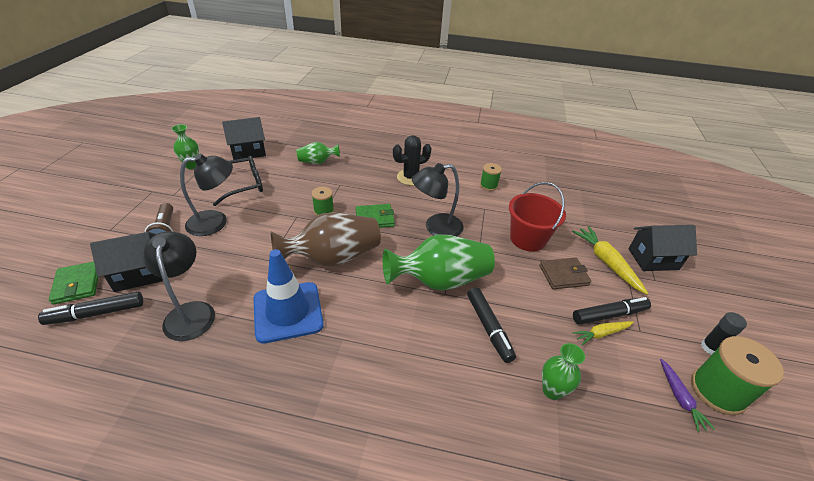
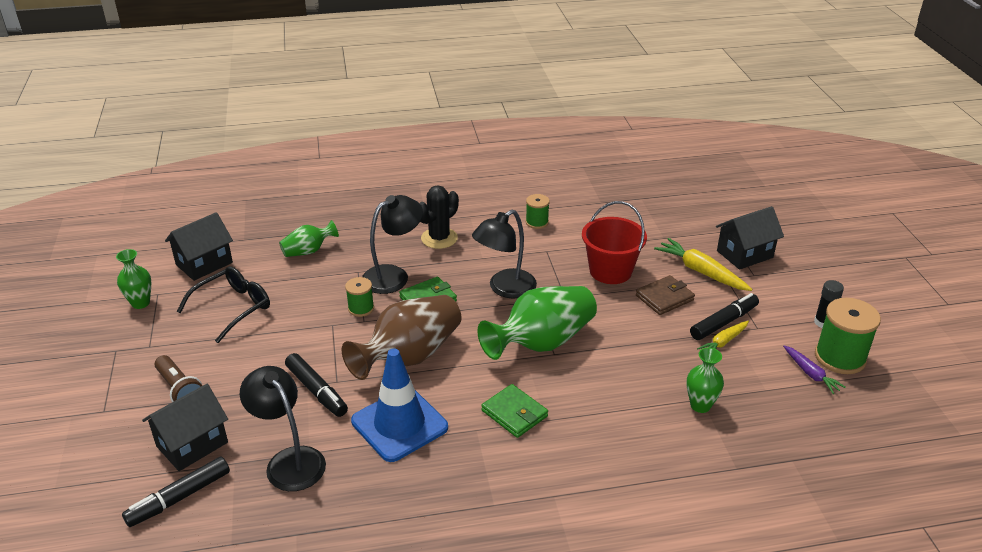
camera: 20 degrees left, 5 degrees down
green wallet [49,262,98,305] -> green wallet moved to [481,384,548,438]
black lamp [180,154,233,236] -> black lamp moved to [362,195,423,294]
black marker [467,287,516,363] -> black marker moved to [285,353,348,417]

